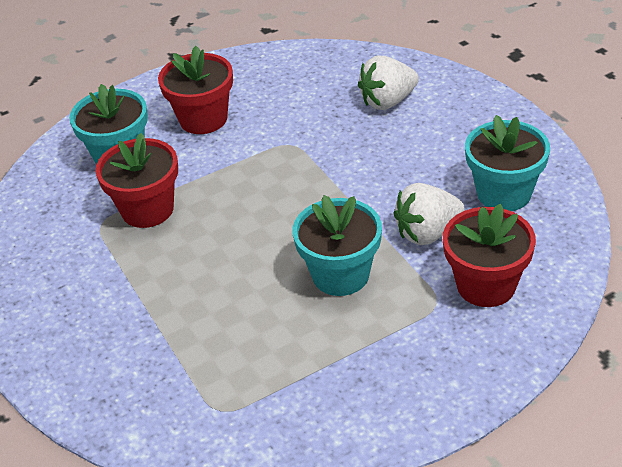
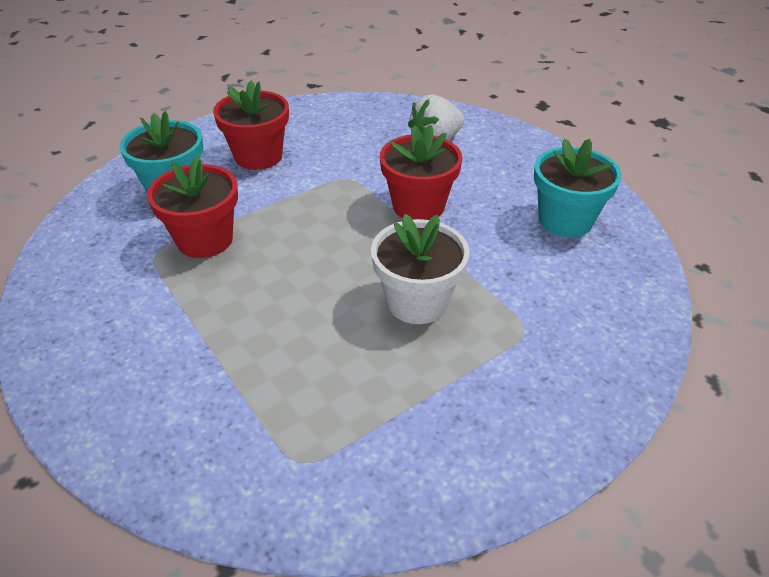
camera: 10 degrees left, 0 degrees up
turquoise flower pot [292,195,382,296] -> white flower pot [371,214,469,324]
white strawberry [393,183,464,245] -> none
red flower pot [443,204,536,307] -> red flower pot moved to [380,125,463,220]

